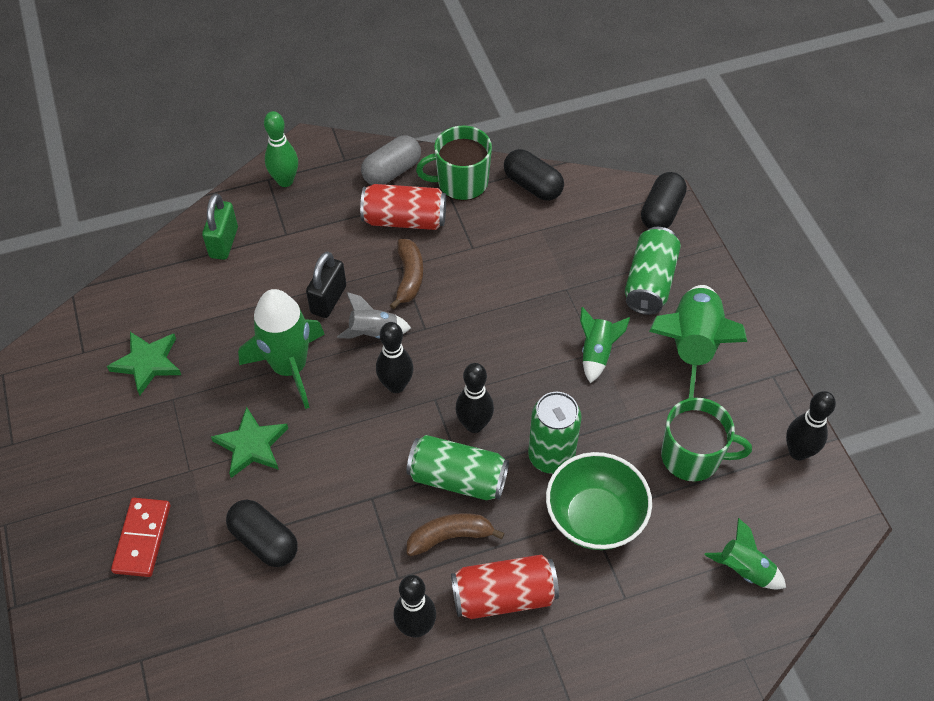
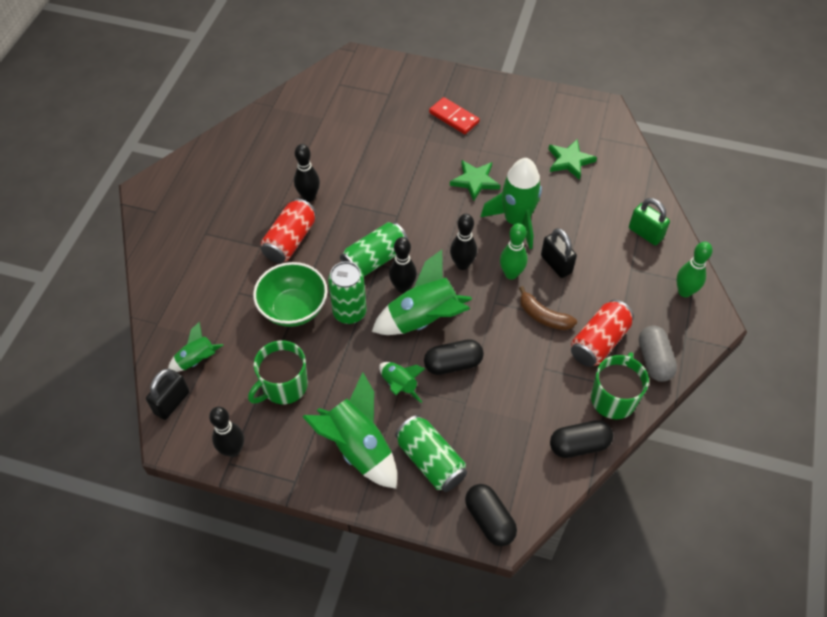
camera: 125 degrees right, 0 degrees up
black capsule [226,500,298,567] -> black capsule moved to [424,339,484,375]
grey rocket [337,292,411,339] -> green bowling pin [500,223,527,280]
brown banana [407,513,505,556] -> none
none -> black padlock [146,369,189,420]
none -> green rocket [372,250,472,335]

